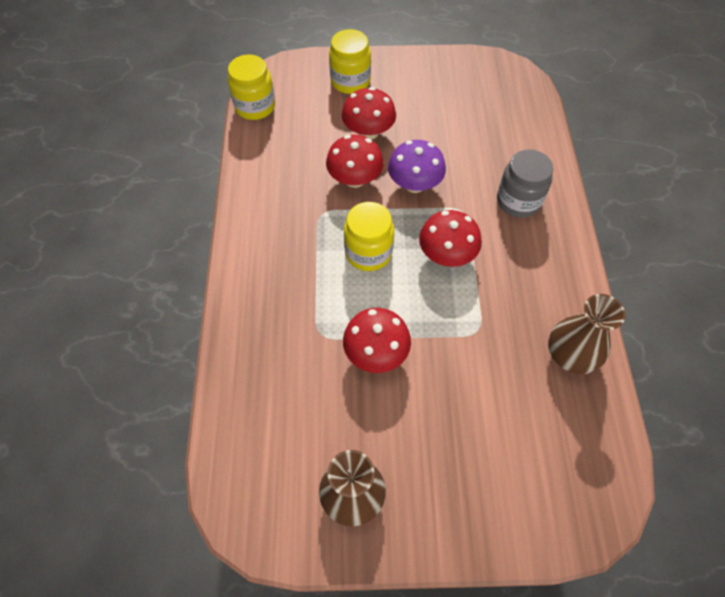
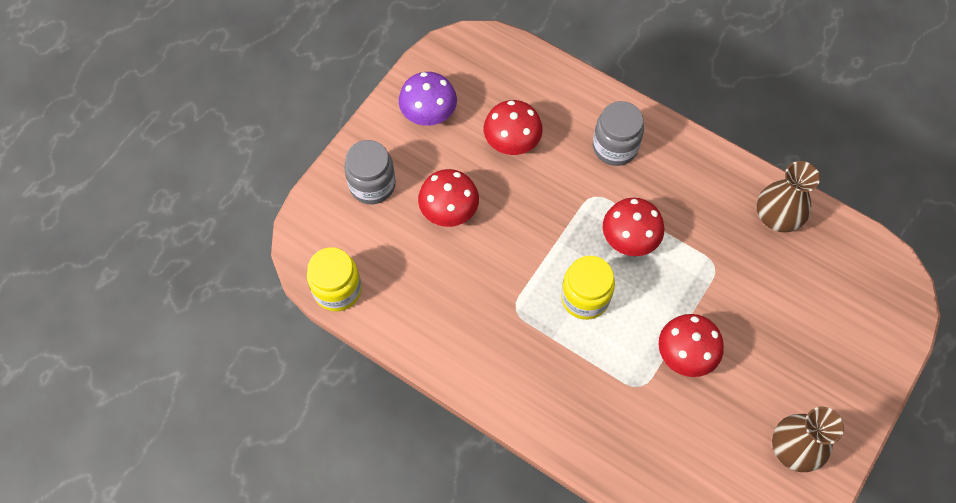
camera: 55 degrees left, 5 degrees up
red mushroom [326,135,384,188] -> red mushroom moved to [484,100,543,155]
yellow jar [329,29,371,94] -> grey jar [344,140,396,204]
purple mushroom [388,140,446,193] -> purple mushroom moved to [399,72,457,126]

